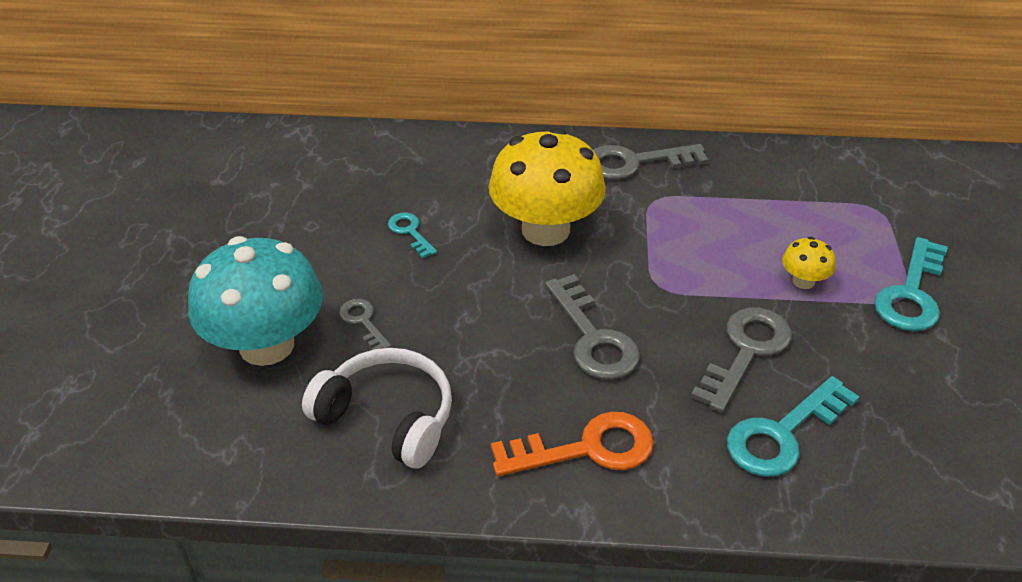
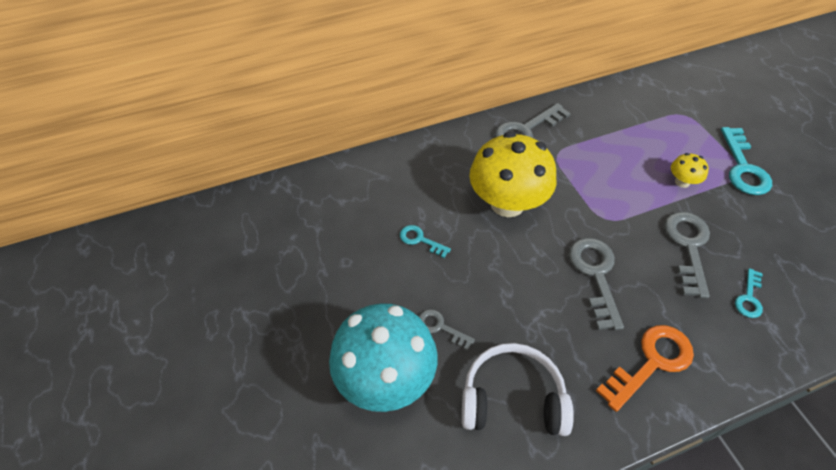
camera: 25 degrees left, 10 degrees up
grey key [545,274,640,380] -> grey key turned 135 degrees counterclockwise [569,238,624,330]
turquoise key [727,376,860,477] -> turquoise key [735,268,763,318], size x0.55

